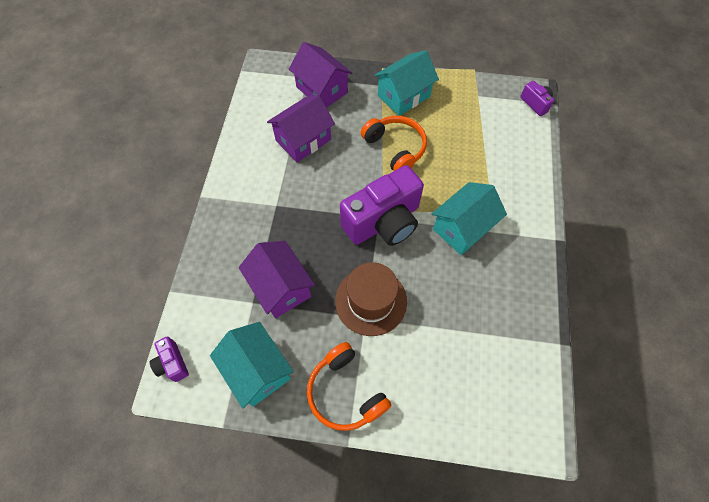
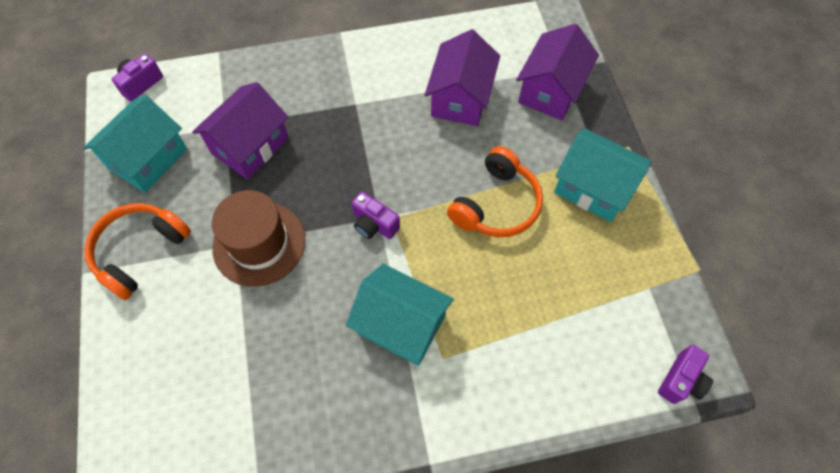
camera: 70 degrees right, 0 degrees up
purple house [267,95,335,163] -> purple house turned 75 degrees clockwise [425,29,500,126]
purple camera [340,165,424,246] -> purple camera [352,191,400,239], size x0.44

